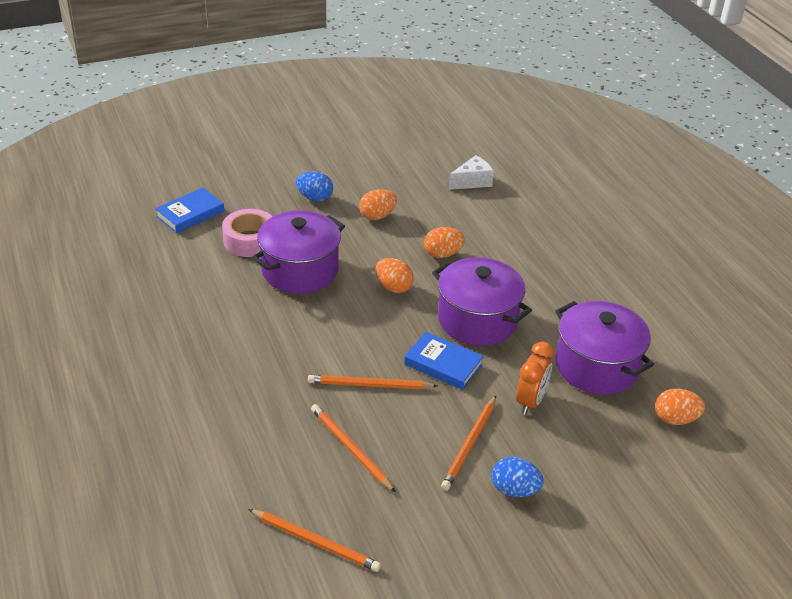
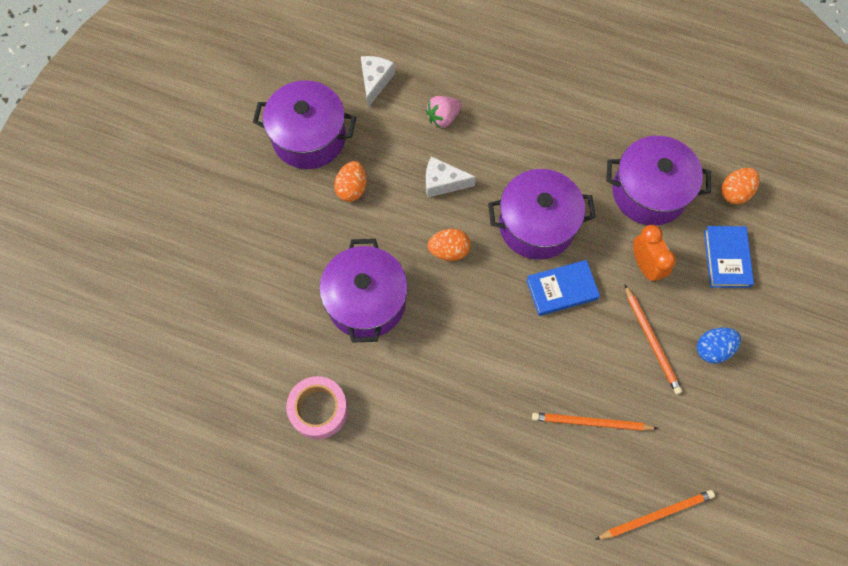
camera: 45 degrees left, 30 degrees up
blue book [155,187,224,233] -> blue book moved to [704,226,754,288]
pink tape [222,209,273,257] -> pink tape moved to [286,376,348,439]
blue egg [295,171,333,202] -> none
orange pencil [308,375,438,389] -> none
orange egg [424,227,465,258] -> white cheese [426,156,476,198]
none -> purple pot [253,80,356,169]
none -> pink strawberry [426,96,462,128]

